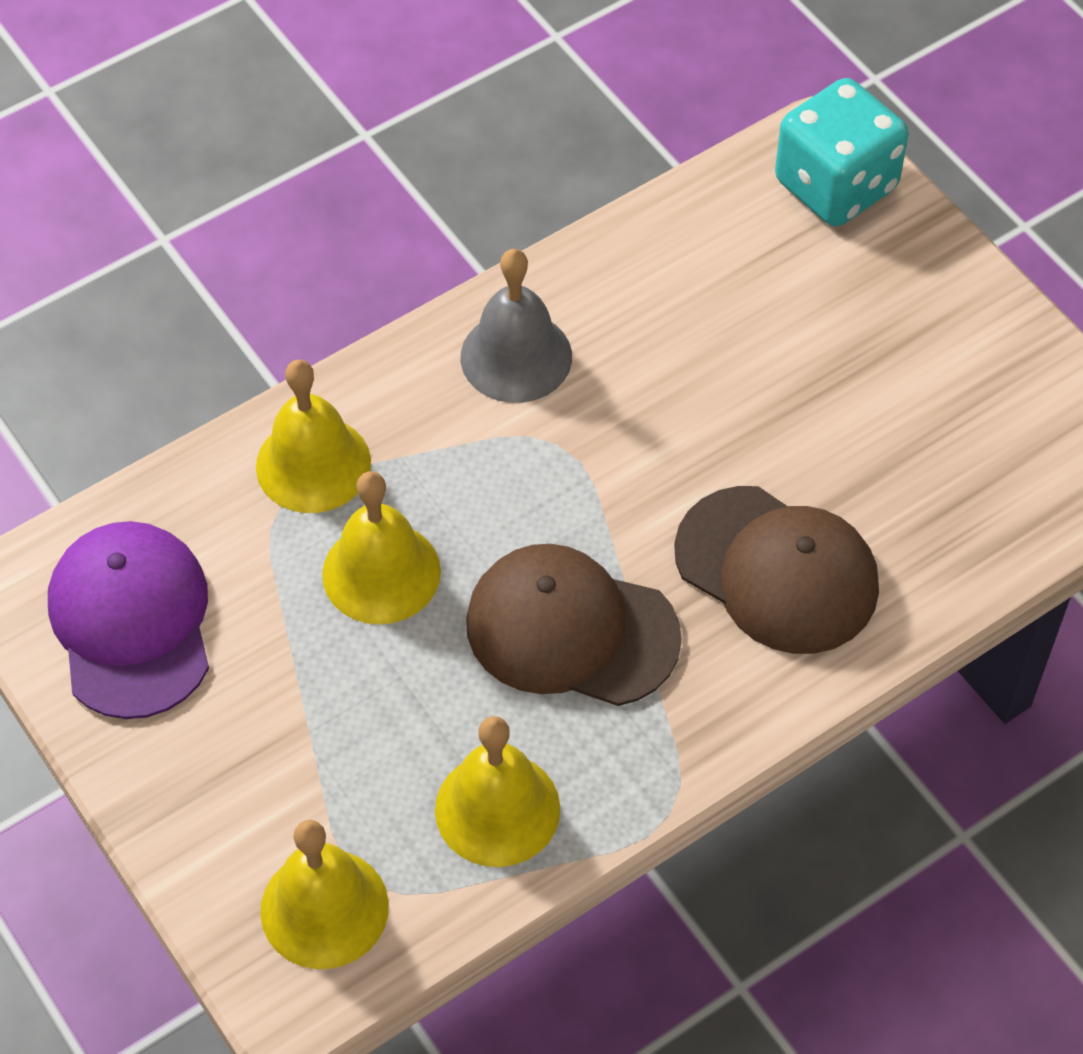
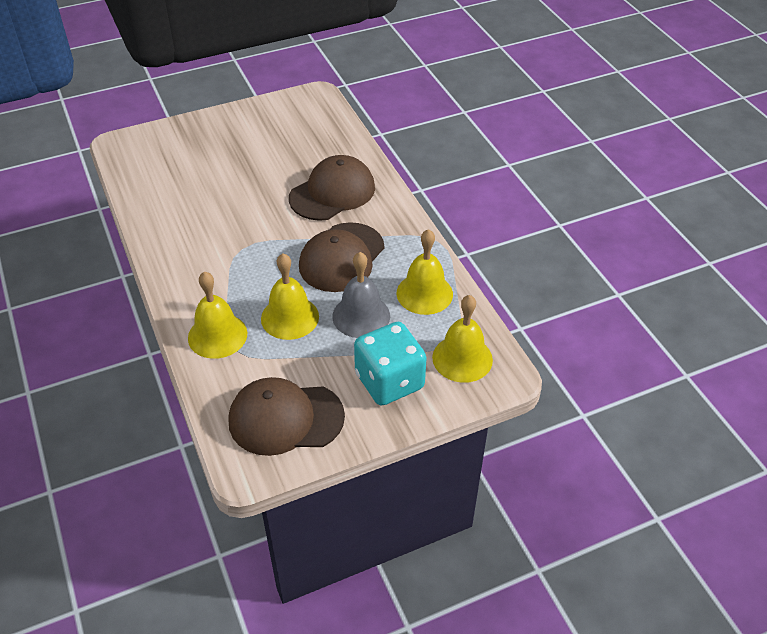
camera: 80 degrees left, 10 degrees down
purple cap [48,521,209,719] -> brown cap [228,377,345,456]
grey bell [461,249,572,403] -> grey bell moved to [332,252,390,338]
turquoise dice [775,78,909,226] -> turquoise dice moved to [354,322,427,406]

